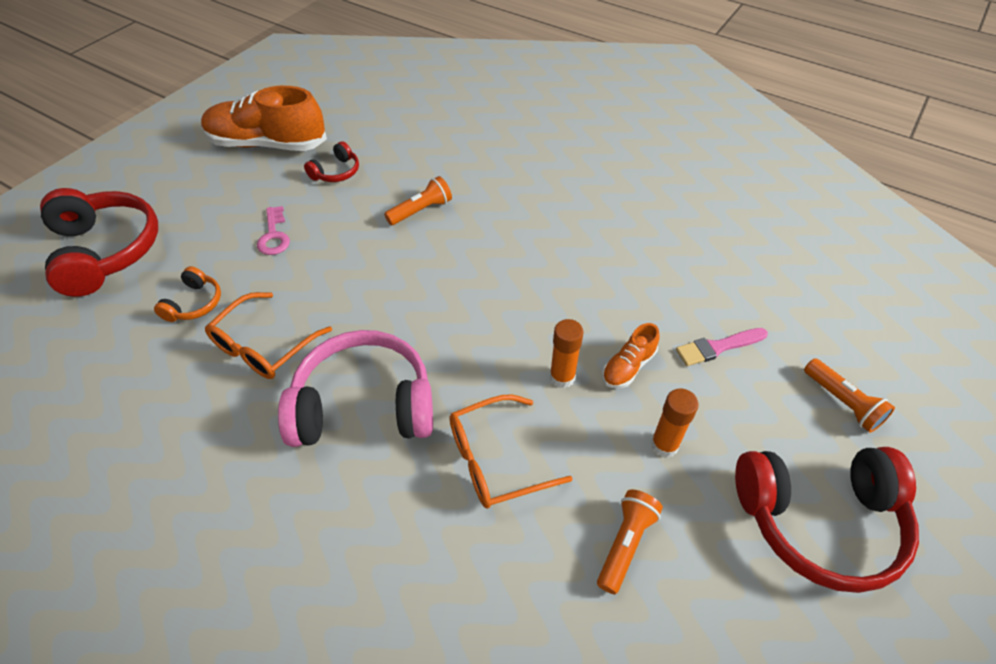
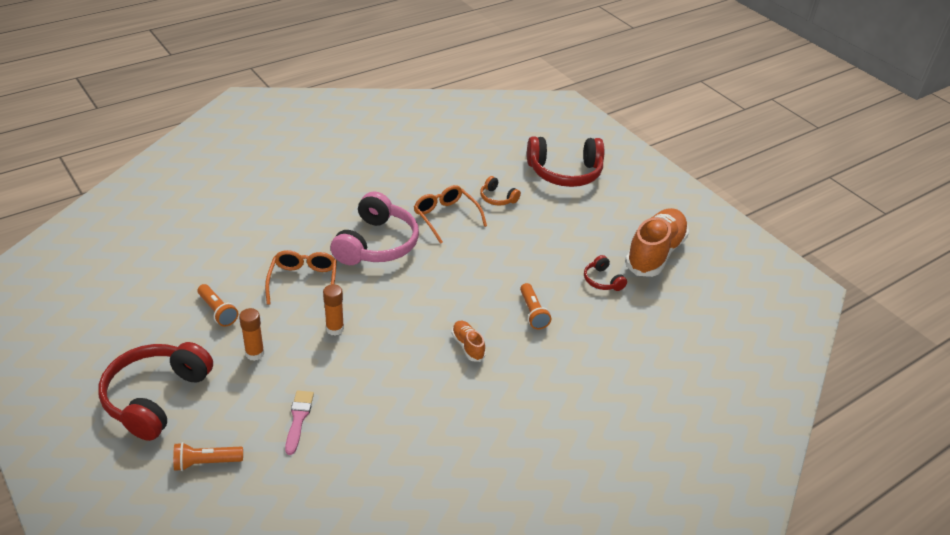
camera: 110 degrees right, 10 degrees down
pink key [257,206,290,255] -> none
orange shoe [602,323,659,388] -> orange shoe moved to [452,321,486,362]

